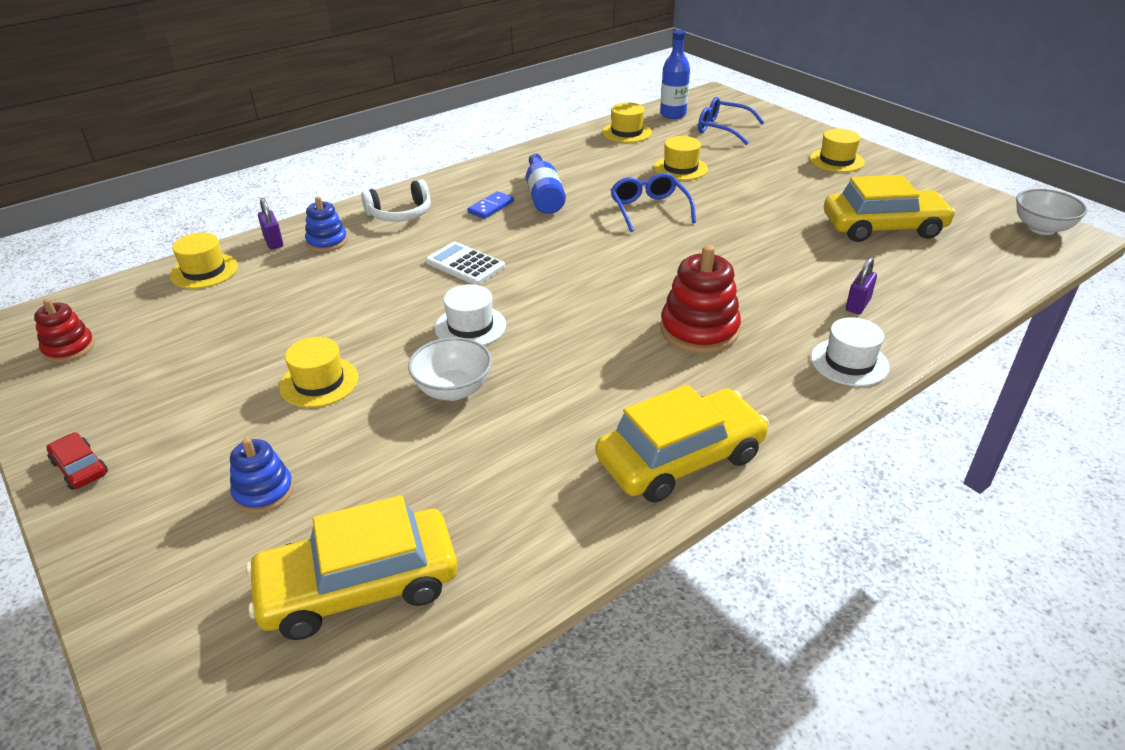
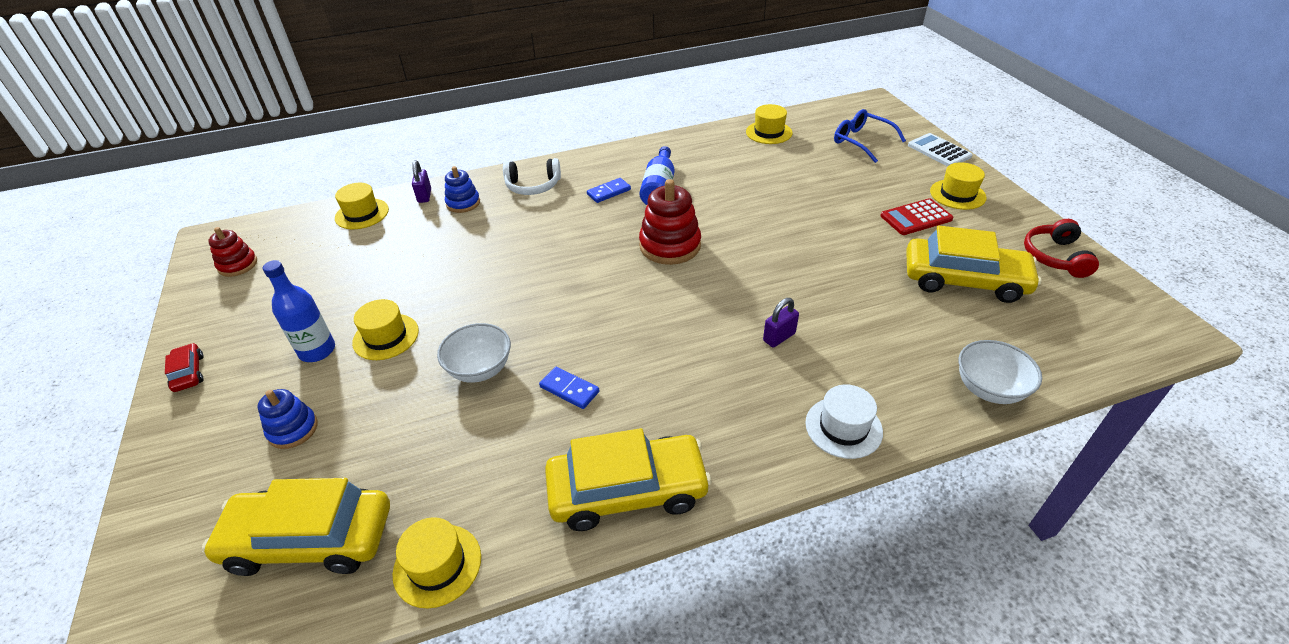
camera: 20 degrees right, 5 degrees up
white calculator [426,242,505,285] -> white calculator moved to [908,133,973,167]
white hat [435,284,506,346] -> none
blue glasses [611,173,696,232] -> none
yellow hat [654,136,708,180] -> yellow hat moved to [393,517,481,608]
blue bottle [660,30,690,119] -> blue bottle moved to [263,260,335,362]
red stacking toy [660,245,741,354] -> red stacking toy moved to [639,179,701,265]
purple padlock [846,257,877,314] -> purple padlock moved to [763,298,799,347]
white bowl [1016,189,1088,235] -> white bowl moved to [959,340,1042,404]
none -> blue domino [539,367,599,409]
none -> red calculator [880,198,953,235]
none -> red headphones [1024,219,1099,278]

